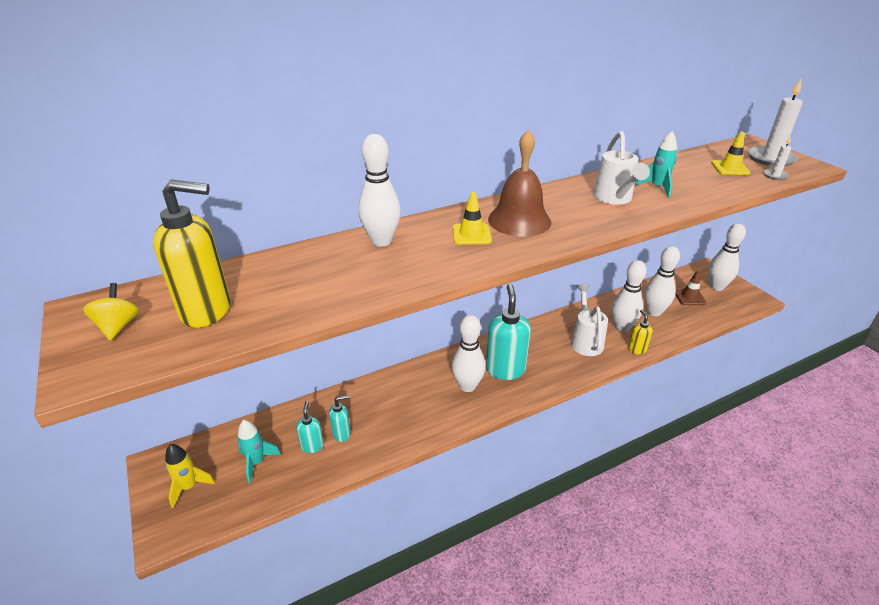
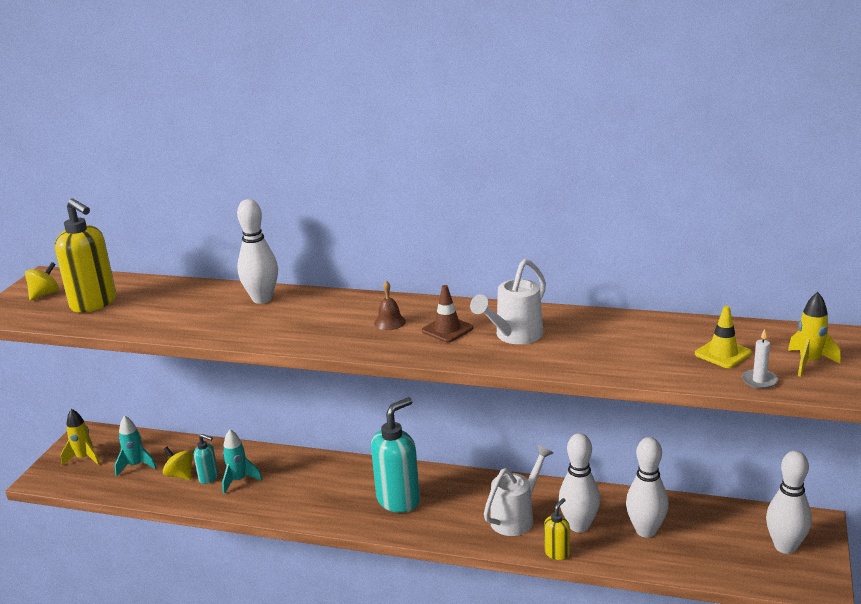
camera: 45 degrees right, 10 degrees down
turquoise soap dispenser [296,401,324,453] -> yellow spinning top [163,447,193,480]
yellow traffic cone [452,192,492,245] -> none
white bowling pin [452,315,486,392] -> none
brown bell [488,129,551,237] -> brown bell [374,281,406,330], size x0.46
turquoise rocket [635,131,677,198] -> turquoise rocket moved to [222,429,262,494]
brown traffic cone [675,271,706,305] -> brown traffic cone moved to [422,285,473,343]
white candle [748,79,803,167] -> yellow rocket [788,292,841,377]

